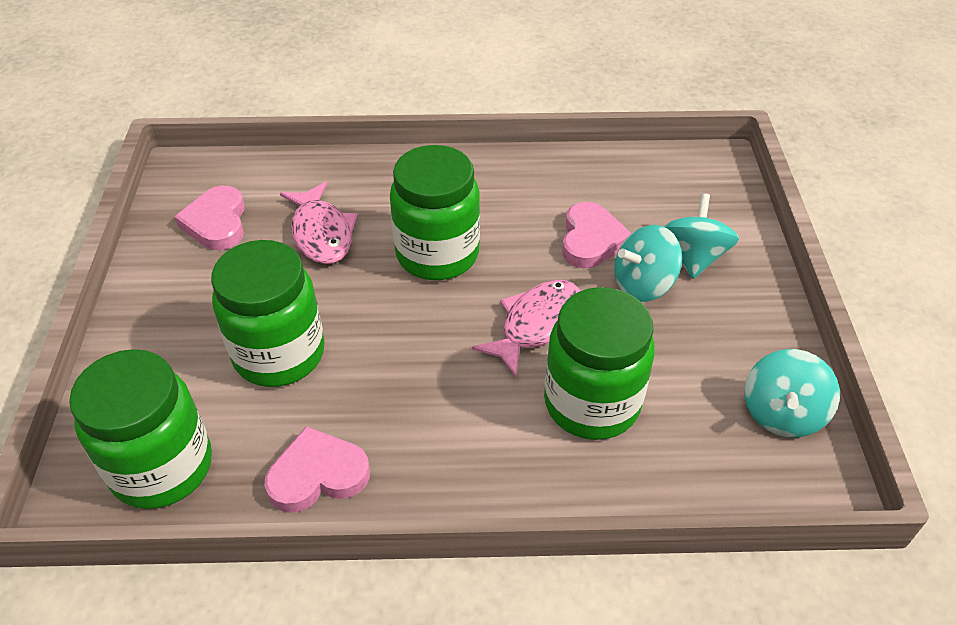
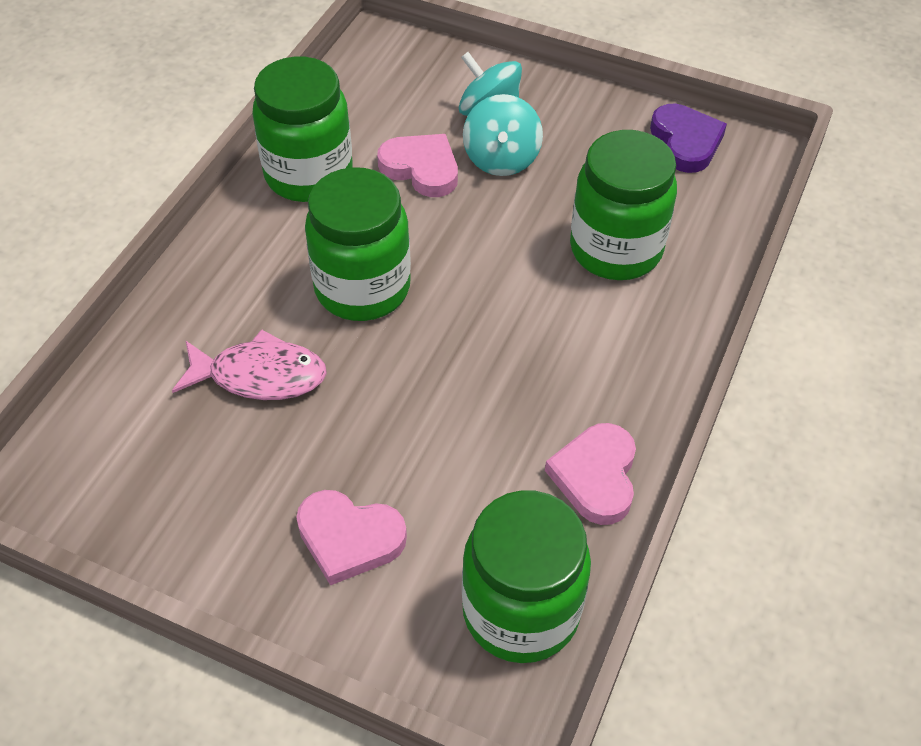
camera: 65 degrees left, 5 degrees up
pink heart [174,186,245,250] -> pink heart moved to [296,490,407,585]
green jar [211,240,325,387] -> green jar moved to [252,57,353,202]
pink fish [472,280,581,379] -> none
turquoise spinning top [744,349,840,437] -> purple heart [650,104,727,173]

